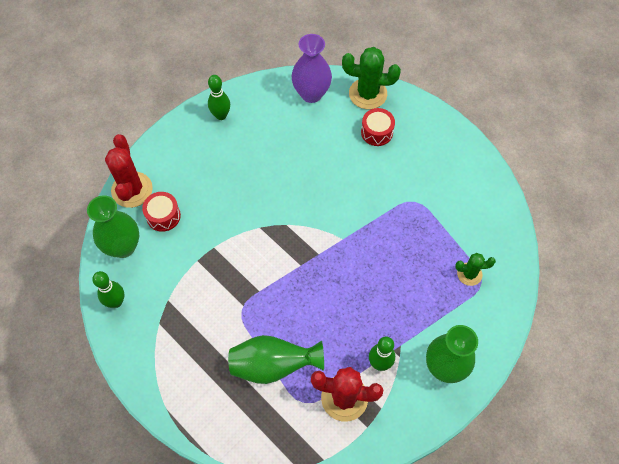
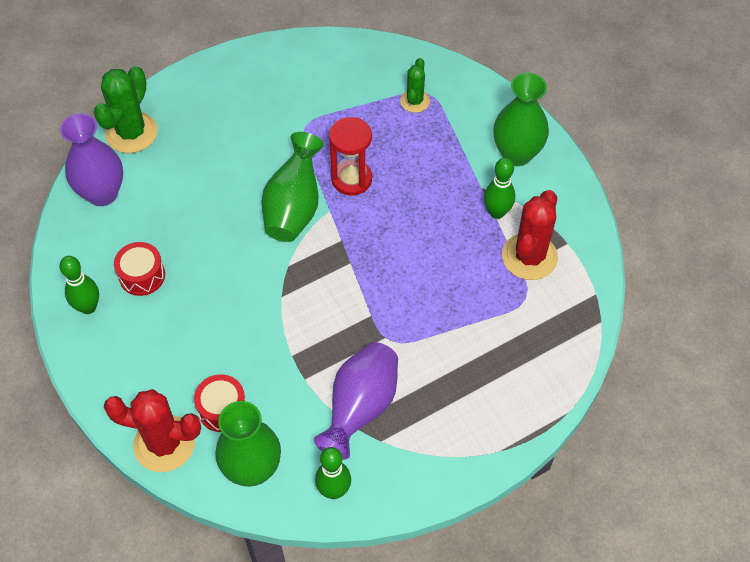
camera: 75 degrees left, 5 degrees down
green vase [228,335,324,384] -> green vase moved to [262,132,324,242]
red drum [361,108,395,146] -> red drum moved to [114,242,165,296]
none -> purple vase [314,342,398,460]
none -> red hourglass [329,117,372,196]

